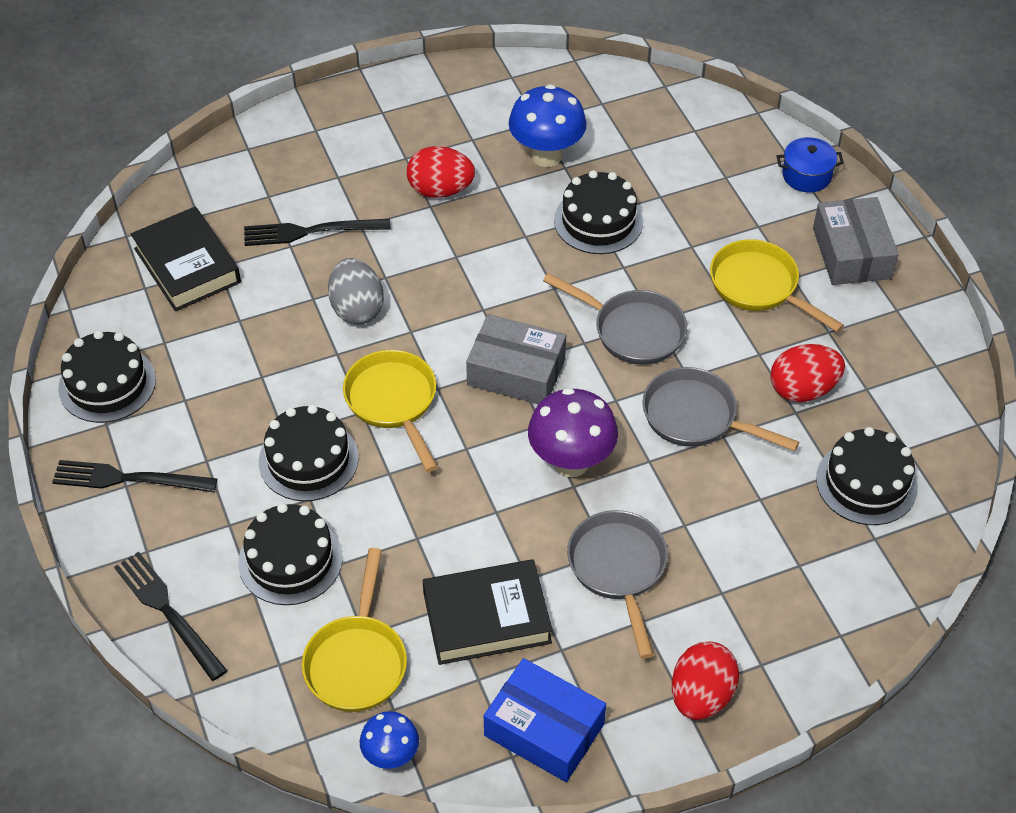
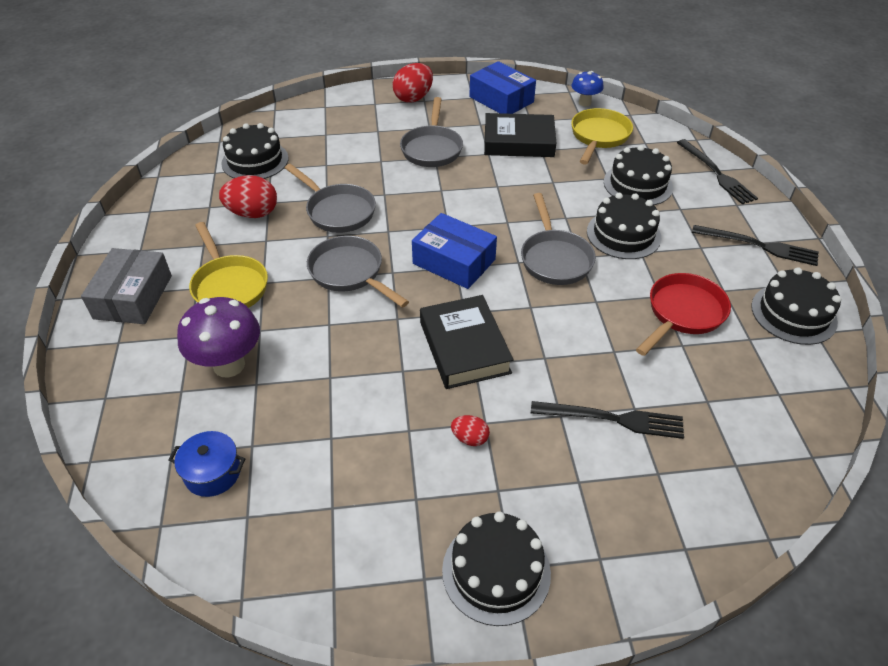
camera: 165 degrees left, 5 degrees down
black book [131,207,241,311] -> black book moved to [420,295,514,389]
grey egg [328,258,384,325] -> none
yellow pan [343,350,438,472] -> grey pan [521,193,596,285]
red egg [407,146,475,198] -> red egg [451,415,490,446], size x0.53
grey box [466,314,566,404] -> blue box [412,213,497,289]
blue mushroom [509,84,587,167] -> none
purple mushroom [528,388,618,477] -> purple mushroom moved to [177,297,260,378]
black cake [554,170,643,254] -> black cake moved to [442,511,551,626]
blue pot [776,137,844,192] -> blue pot moved to [168,431,245,497]
none -> red pan [636,273,731,356]

